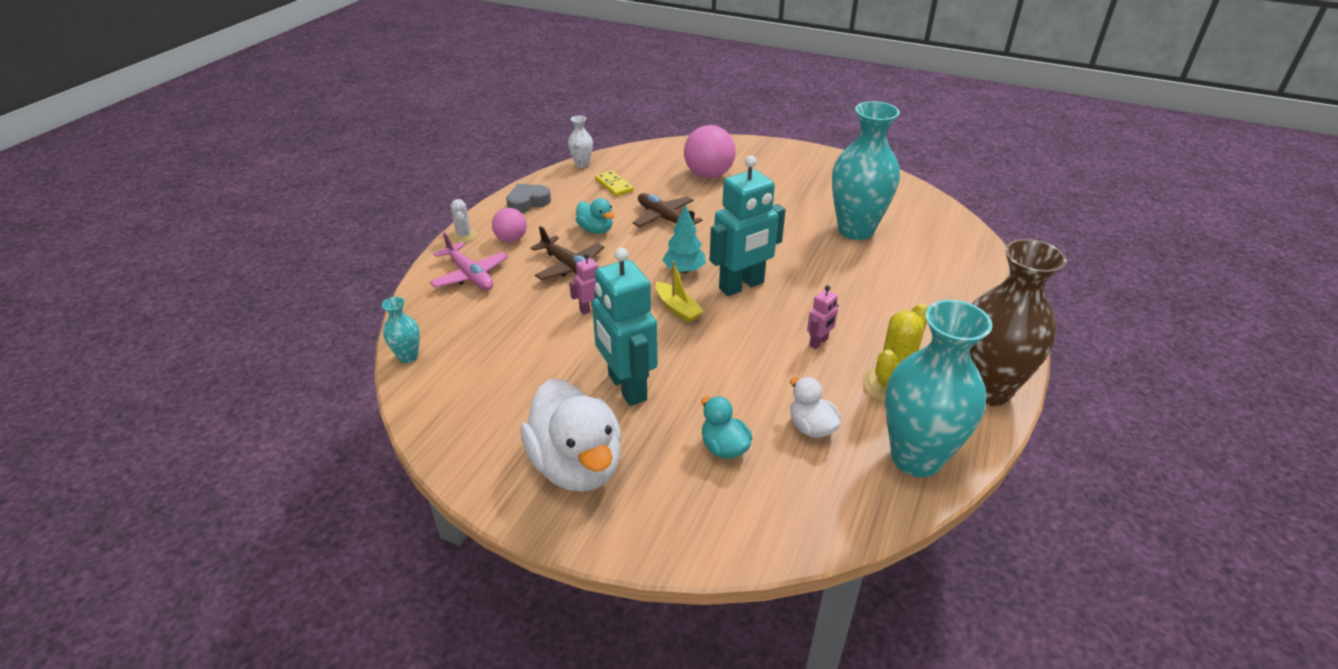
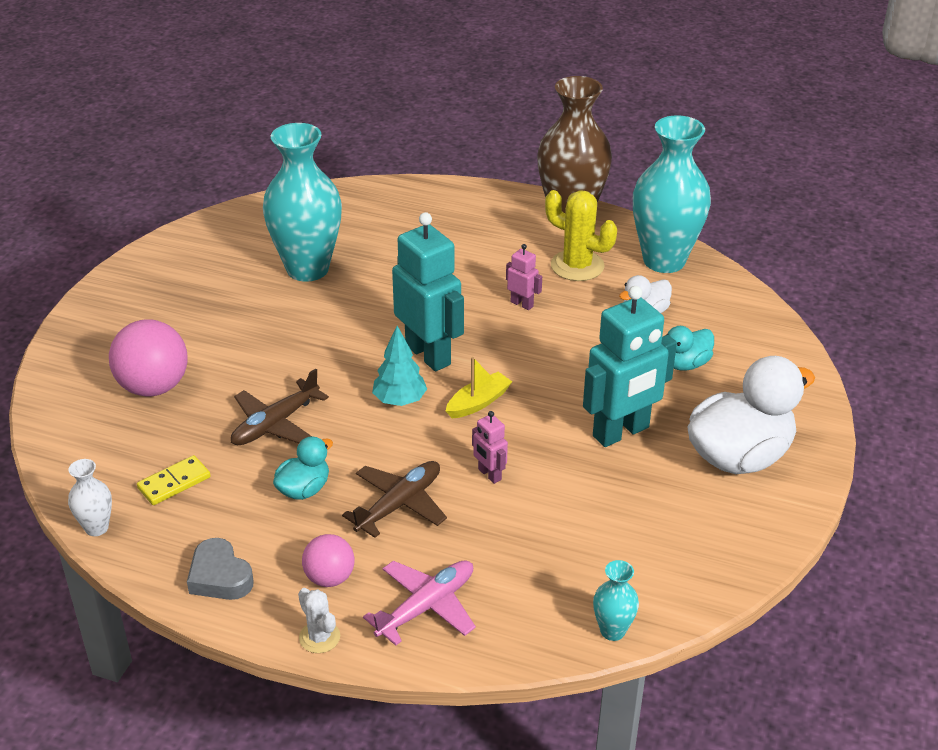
camera: 95 degrees left, 0 degrees up
white cactus [450,199,477,243] -> white cactus turned 75 degrees clockwise [298,588,340,653]

